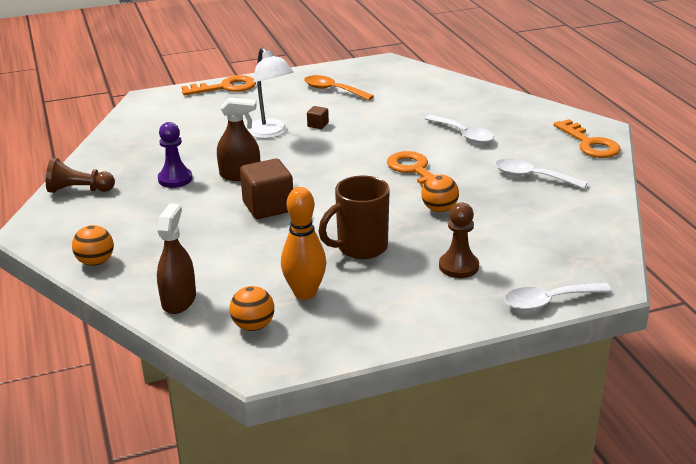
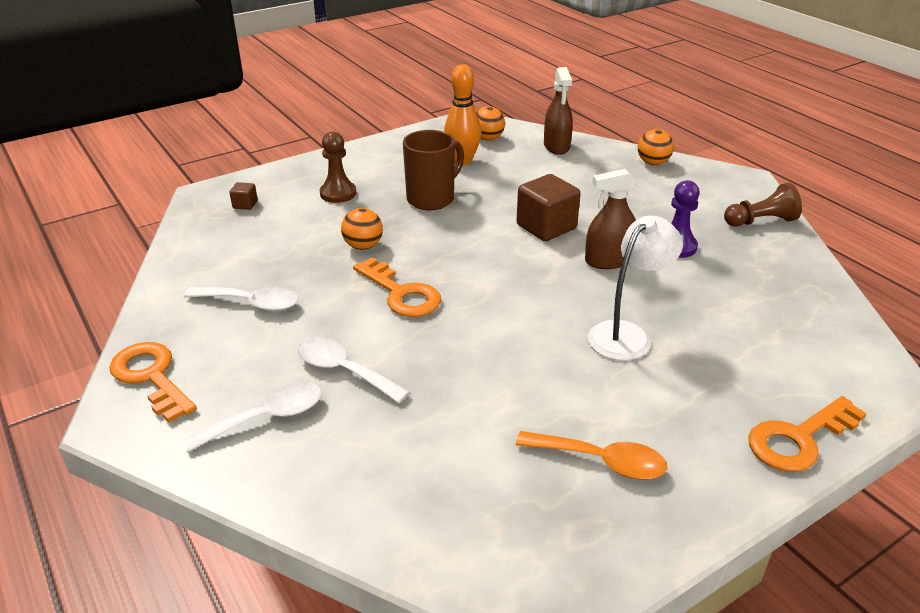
camera: 165 degrees right, 5 degrees up
white lamp [246,48,293,139] -> white lamp turned 90 degrees clockwise [588,216,683,361]
brown cube [307,106,329,129] -> brown cube moved to [230,182,258,210]
white spoon [504,283,612,311] -> white spoon moved to [182,382,322,452]

